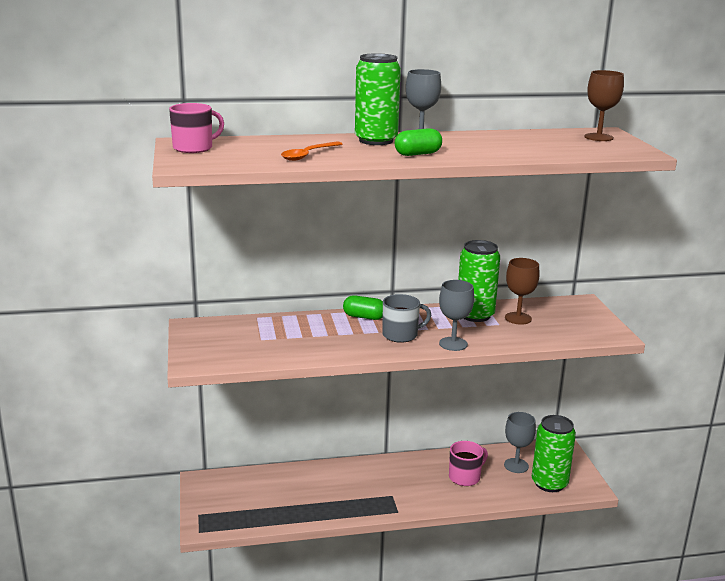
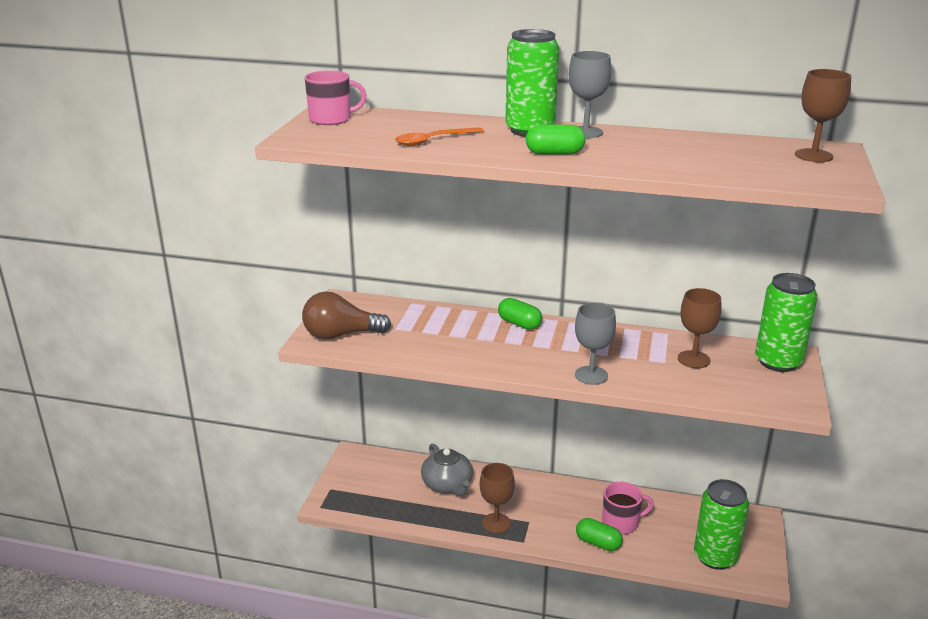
camera: 25 degrees right, 5 degrees up
grey mug [382,294,431,343] -> none
green can [458,240,500,322] -> green can moved to [755,273,818,372]
grey goblet [504,412,536,473] -> none
none -> brown light bulb [302,292,391,340]
none -> grey teapot [421,444,473,496]
none -> brown goblet [480,463,515,533]
none -> green capsule [576,518,623,551]

